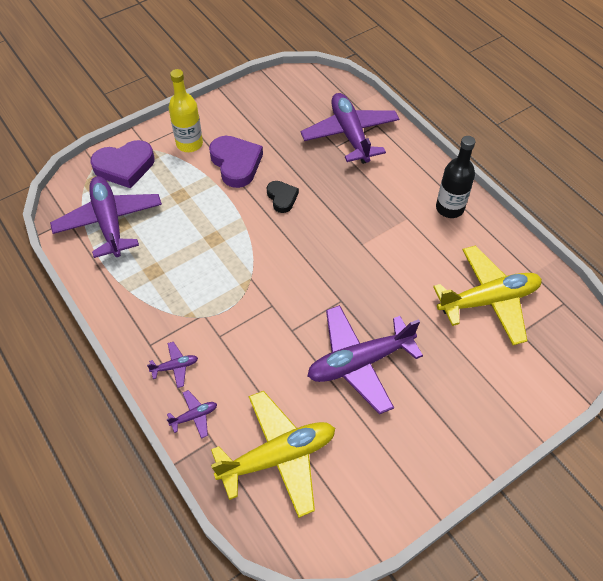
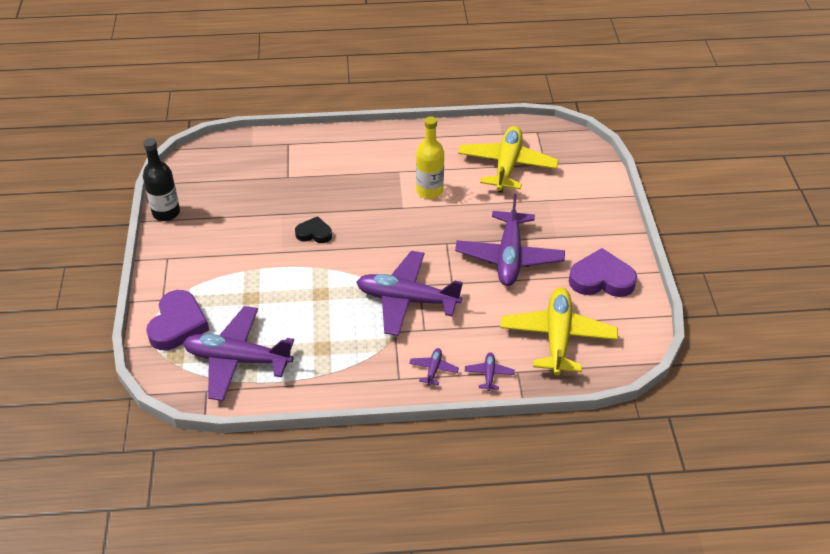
camera: 60 degrees left, 10 degrees down
yellow bottle [169,69,203,152] -> yellow bottle moved to [416,116,444,199]
purple heart [209,136,263,188] -> purple heart moved to [569,248,637,297]
purple plane [301,93,399,164] -> purple plane moved to [357,251,463,336]
black bottle [436,136,476,218] -> black bottle moved to [143,138,180,221]

